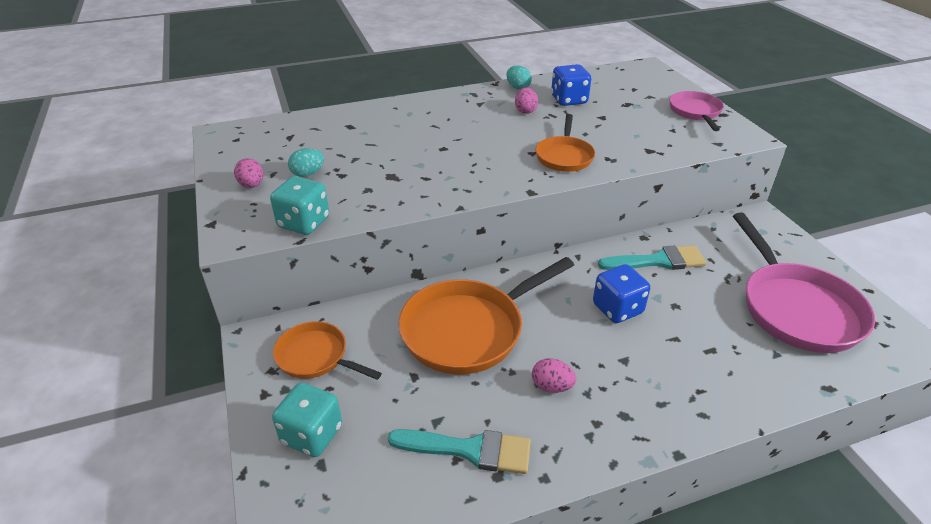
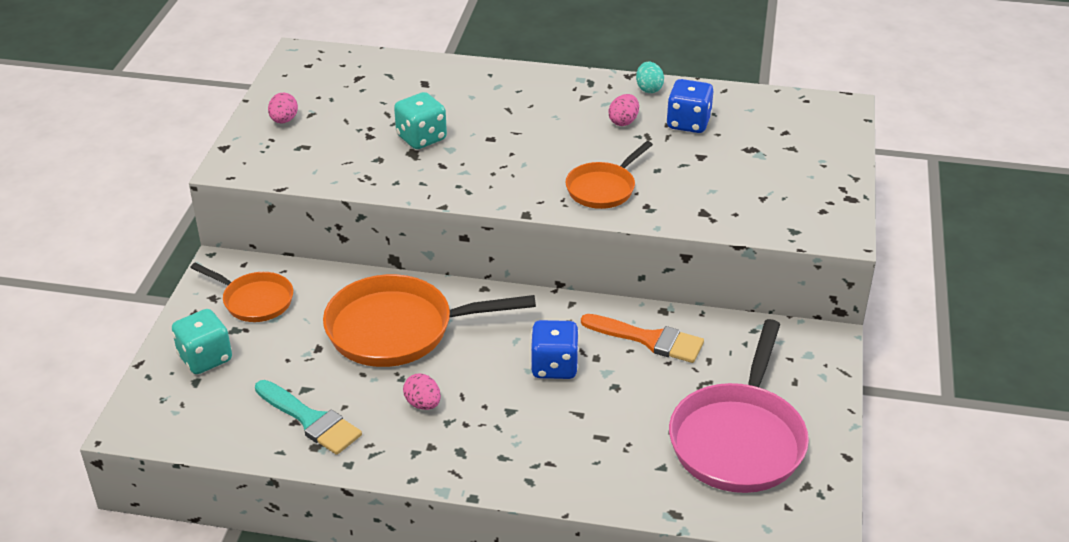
camera: 30 degrees right, 0 degrees up
turquoise dice [270,176,329,235] -> turquoise dice moved to [394,92,447,149]
orange pan [273,321,382,380] -> orange pan turned 150 degrees clockwise [190,263,293,322]
turquoise egg [288,148,324,177] -> none
turquoise brush [598,245,706,270] -> orange brush [581,314,704,363]
pink pan [669,91,724,131] -> none

